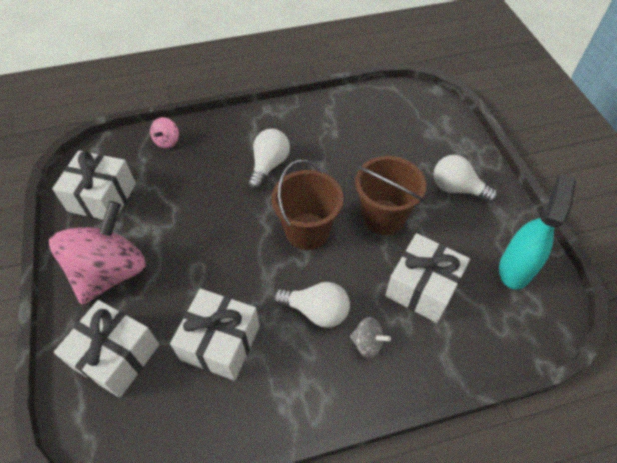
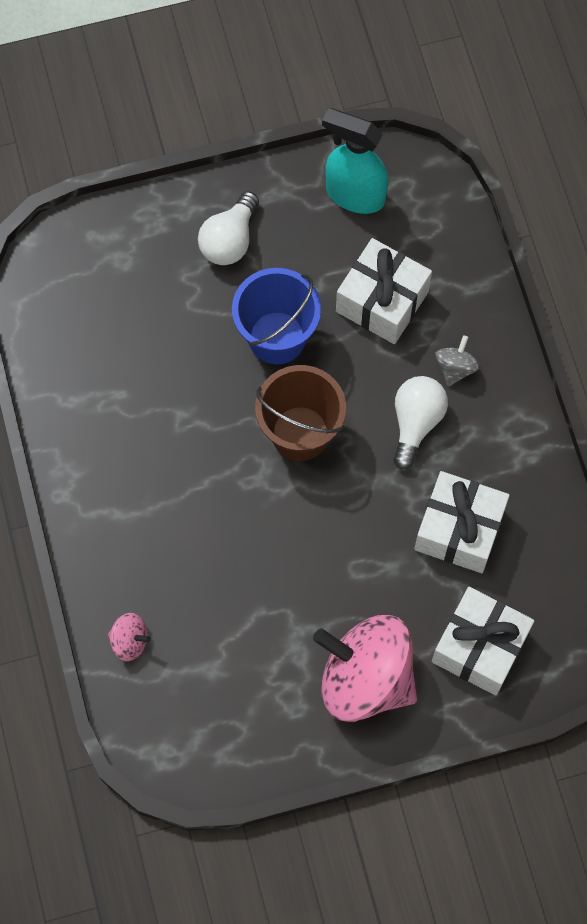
camera: 90 degrees left, 15 degrees up
white gift [52,151,136,220] -> none
white light bulb [248,129,290,190] -> none
brown bucket [355,156,426,235] -> blue bucket [232,268,321,365]

